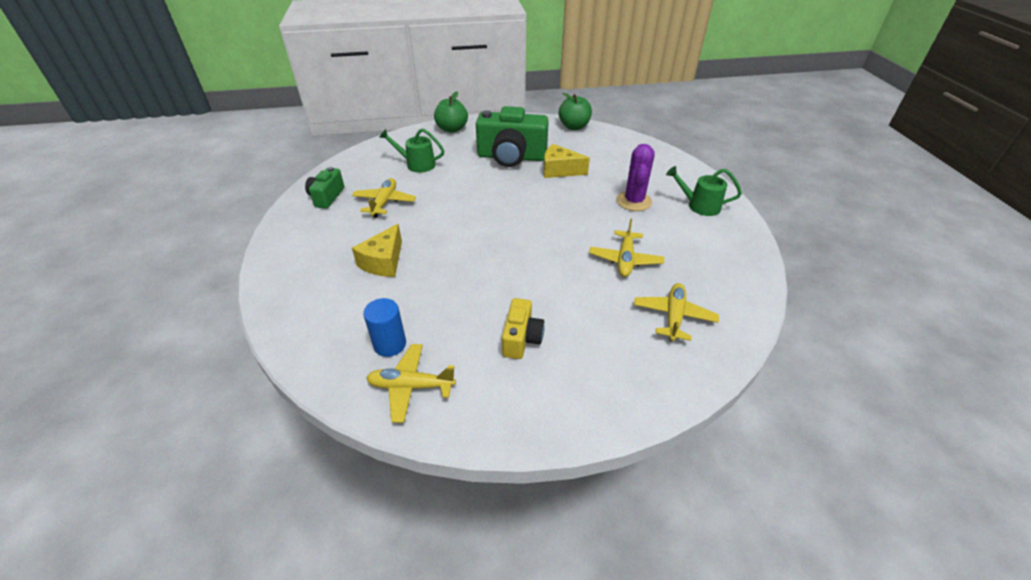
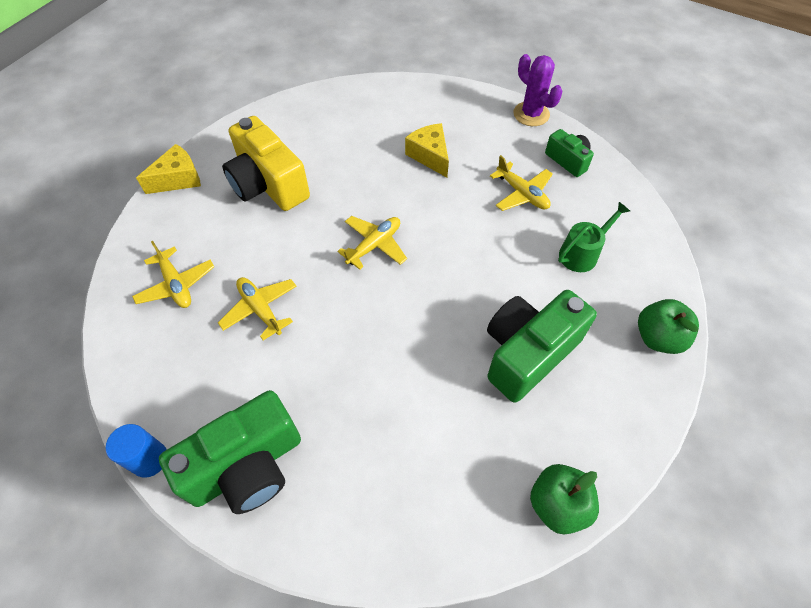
camera: 130 degrees right, 15 degrees up
blue cylinder [363,298,406,357] -> blue cylinder moved to [106,424,167,478]
yellow plane [366,344,456,423] -> yellow plane moved to [337,216,407,270]
yellow camera [502,298,545,359] -> yellow camera [222,116,310,211], size x1.89
yellow cheese [544,144,590,178] -> yellow cheese moved to [136,144,201,194]
purple cactus [617,144,655,211] -> purple cactus moved to [513,54,562,126]
green watering can [666,166,742,216] -> green camera [159,390,301,514]

